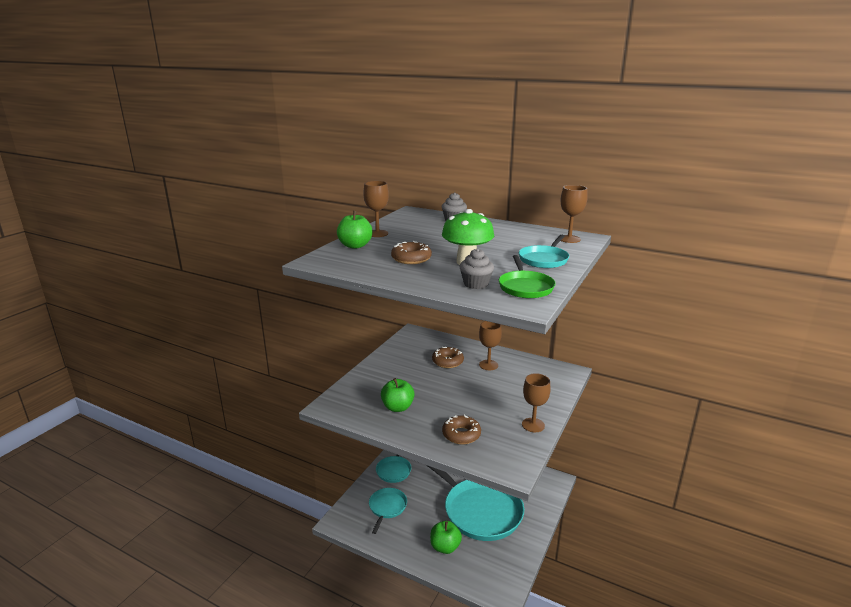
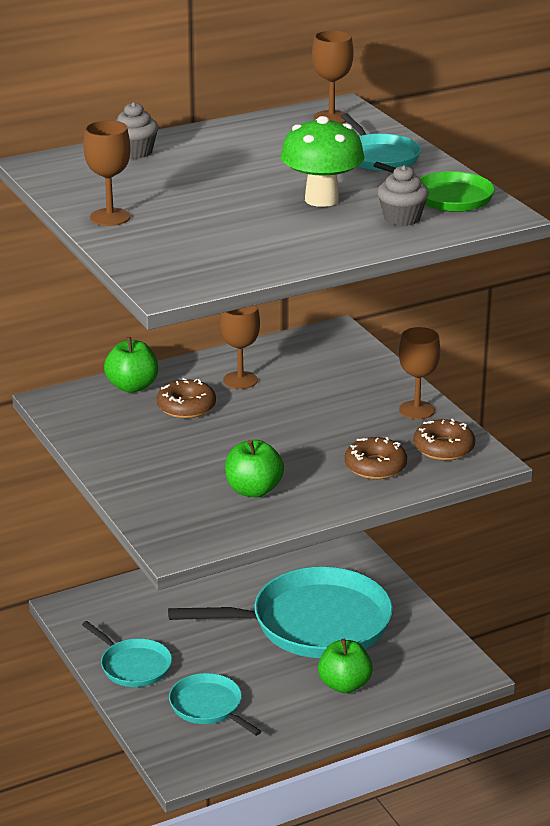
camera: 55 degrees left, 5 degrees up
green apple [337,211,372,249] -> green apple moved to [104,337,158,393]
brown donut [391,241,432,264] -> brown donut moved to [413,419,475,460]

